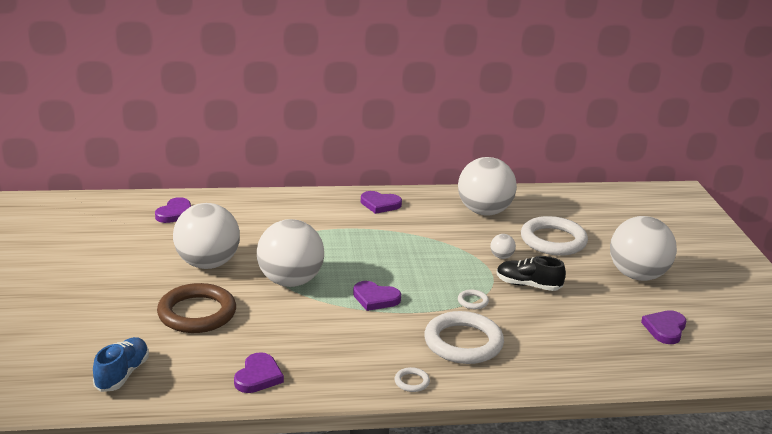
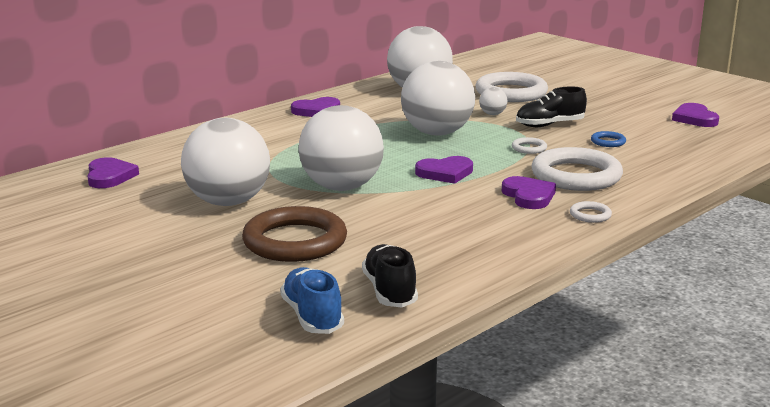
camera: 35 degrees left, 5 degrees down
purple heart [234,352,284,393] -> purple heart moved to [502,176,556,209]
white ball [610,216,677,281] -> white ball moved to [401,61,475,136]
none -> black shoe [362,244,418,307]
none -> blue ring [591,131,626,147]

